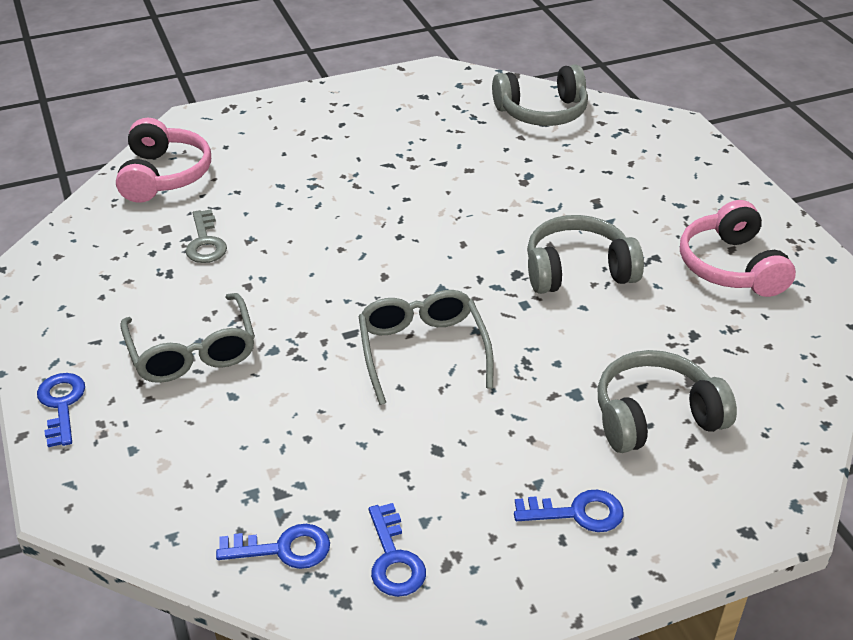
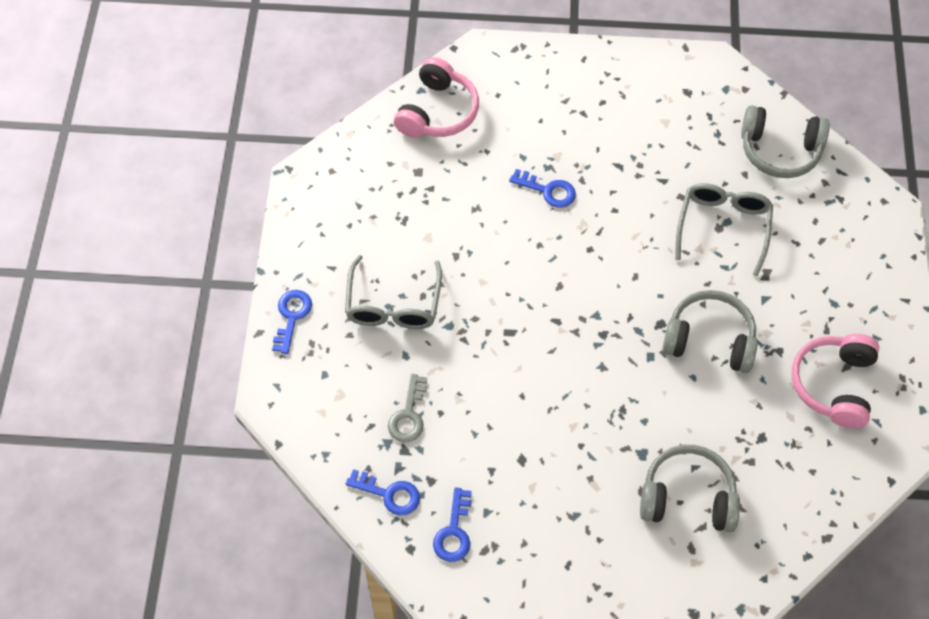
camera: 25 degrees right, 20 degrees up
grey key [186,209,227,263] -> grey key moved to [388,374,427,442]
grey glasses [358,290,494,405] -> grey glasses moved to [675,183,773,276]
blue key [514,490,624,532] -> blue key moved to [509,169,576,208]

